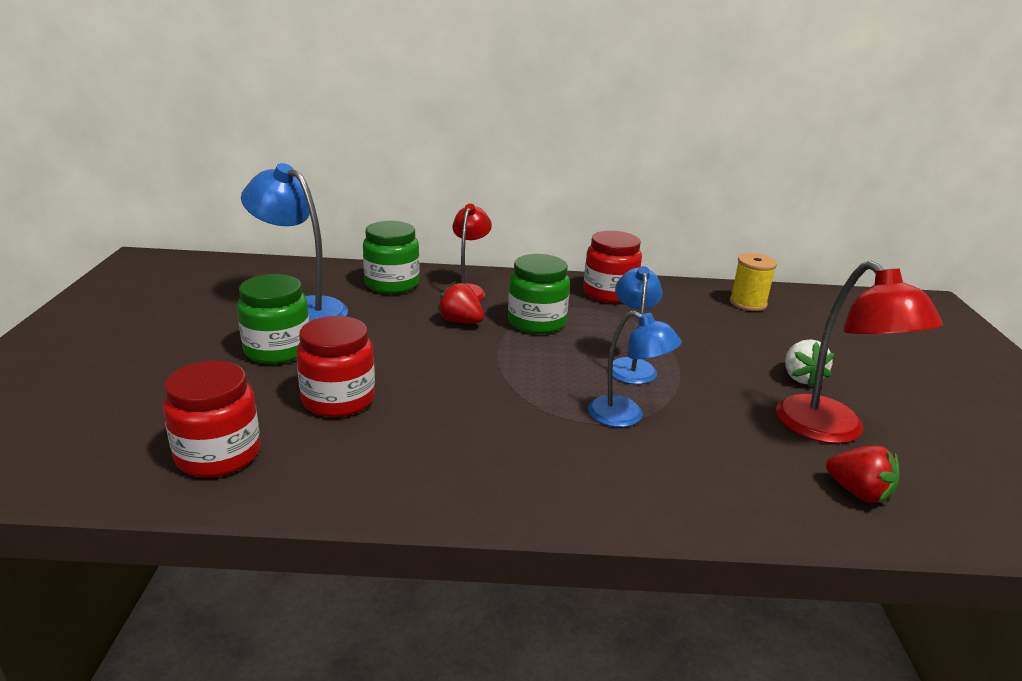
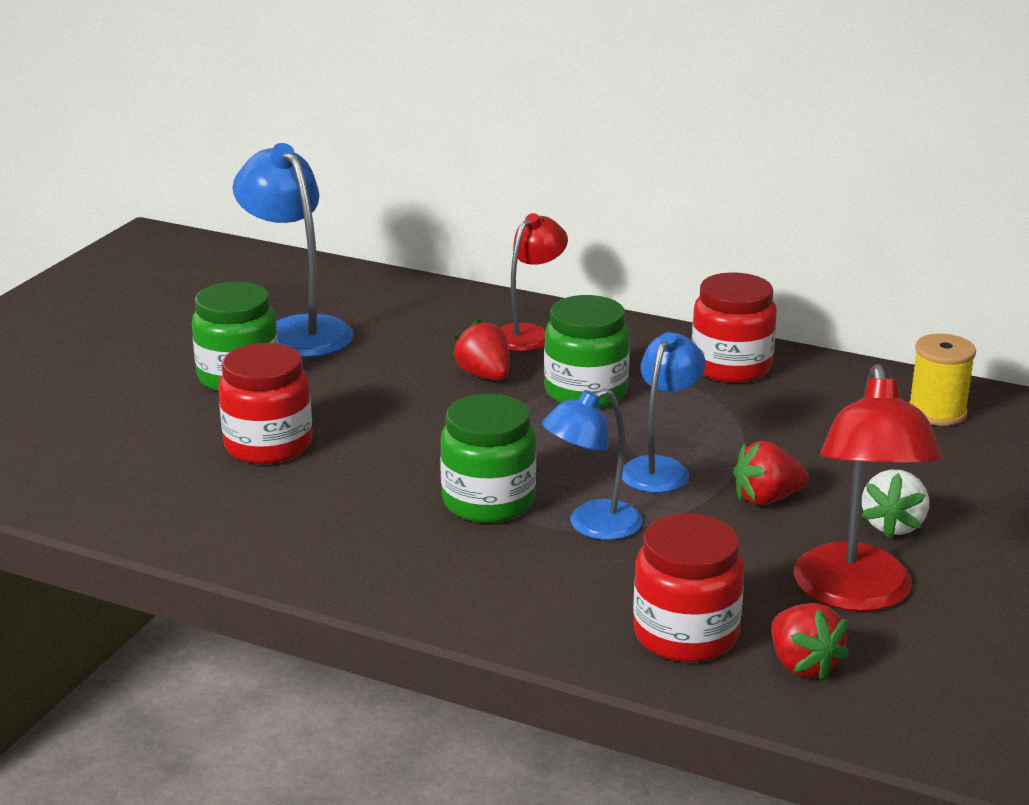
camera: 25 degrees right, 0 degrees up
red jar [163,361,261,477] -> red jar moved to [633,513,744,662]
green jar [363,221,419,294] -> green jar moved to [440,394,536,523]
blue lamp [588,311,682,427] -> blue lamp turned 90 degrees clockwise [542,388,642,540]
none -> red strawberry [733,441,809,505]

